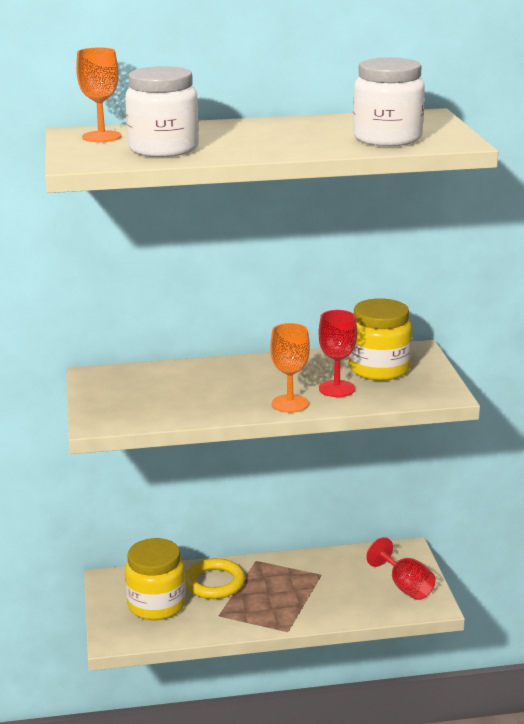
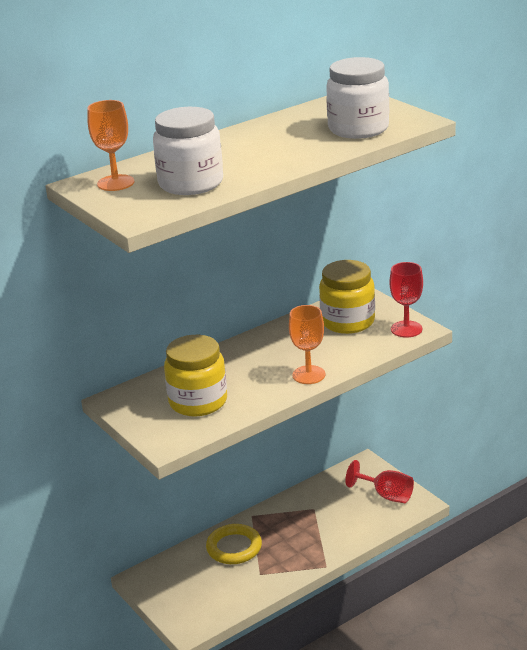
camera: 25 degrees left, 5 degrees up
yellow jar [125,538,186,620] -> yellow jar moved to [164,335,227,416]
red goblet [319,310,357,397] -> red goblet moved to [389,262,423,338]

